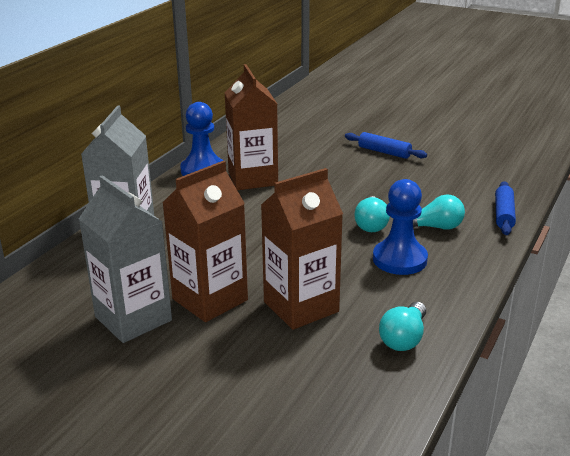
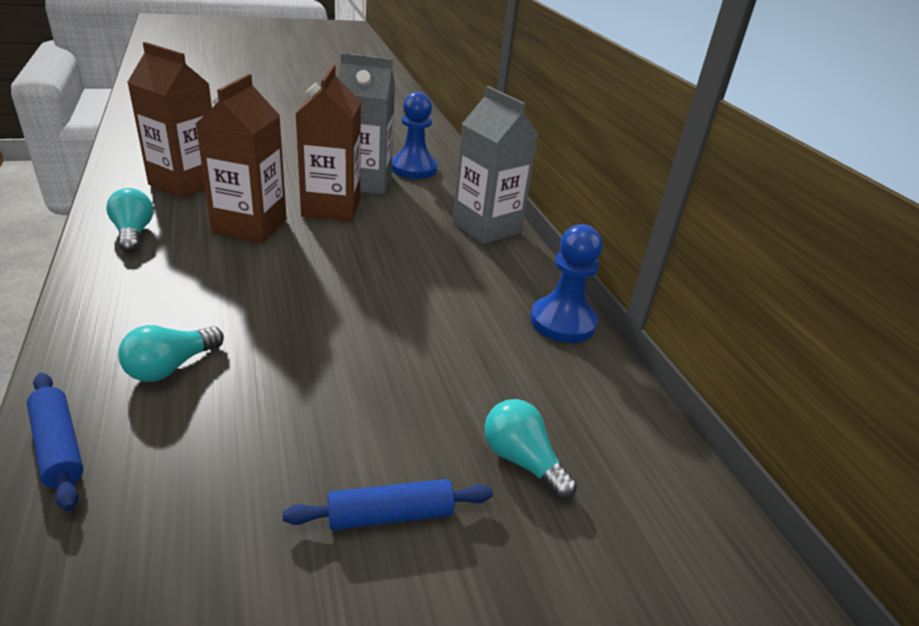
camera: 130 degrees right, 5 degrees up
brown carton [225,64,278,190] -> brown carton moved to [127,42,212,199]
turquoise light bulb [354,196,390,232] -> turquoise light bulb moved to [484,399,577,500]
blue pawn [373,179,428,275] -> blue pawn moved to [392,92,438,179]

